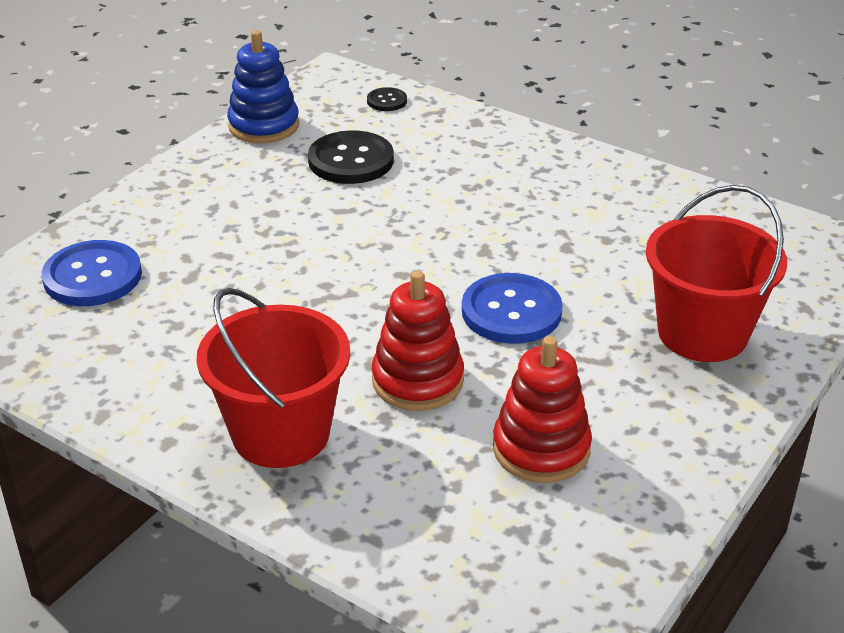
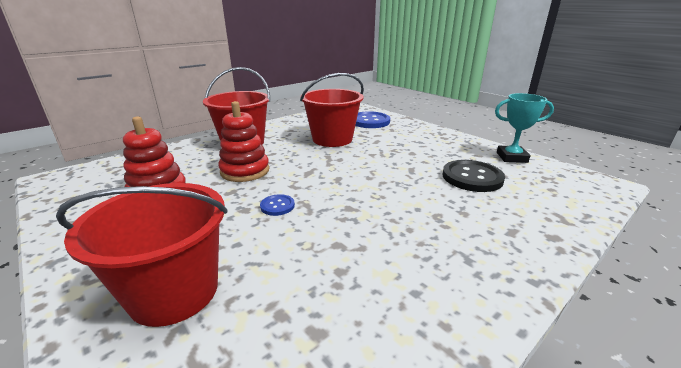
camera: 105 degrees right, 10 degrees down
blue stacking toy [227,30,299,143] -> turquoise trophy [495,93,554,163]
black button [367,87,407,111] -> none
blue button [462,273,563,344] -> blue button [260,194,295,216], size x0.50
none -> red bucket [300,73,364,147]

